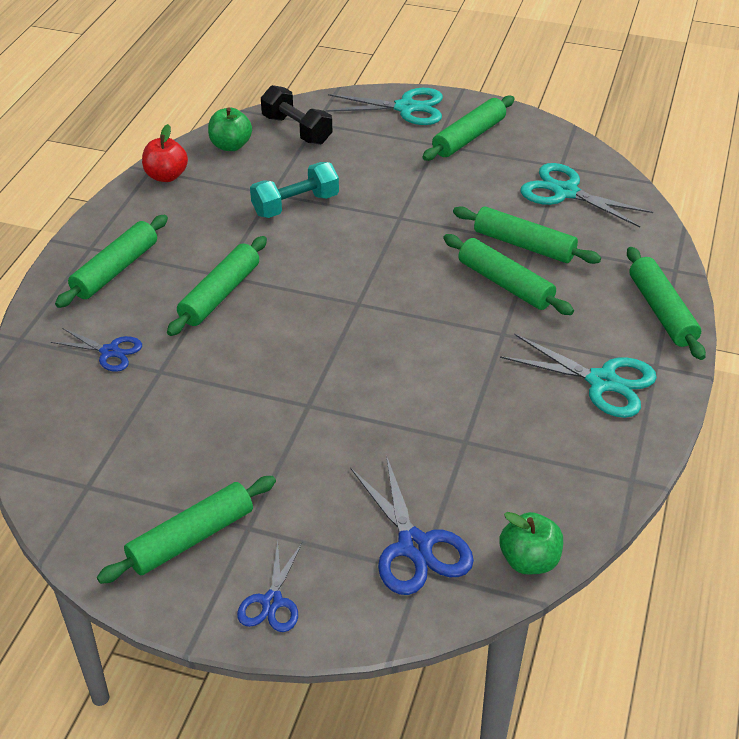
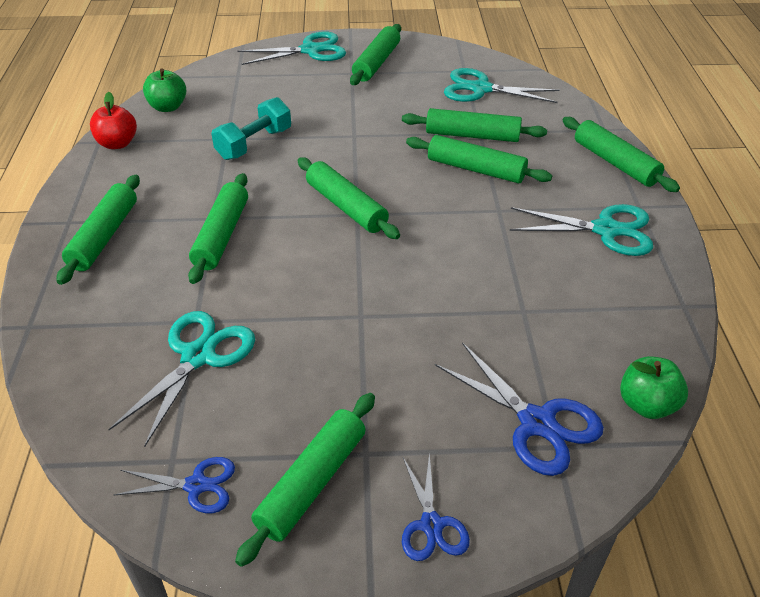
camera: 20 degrees left, 0 degrees up
blue scissors [51,328,142,372] -> blue scissors moved to [114,457,235,513]
black dumbbell [261,85,332,145] -> none
none -> turquoise scissors [108,311,255,447]
none -> green rolling pin [298,157,400,239]

